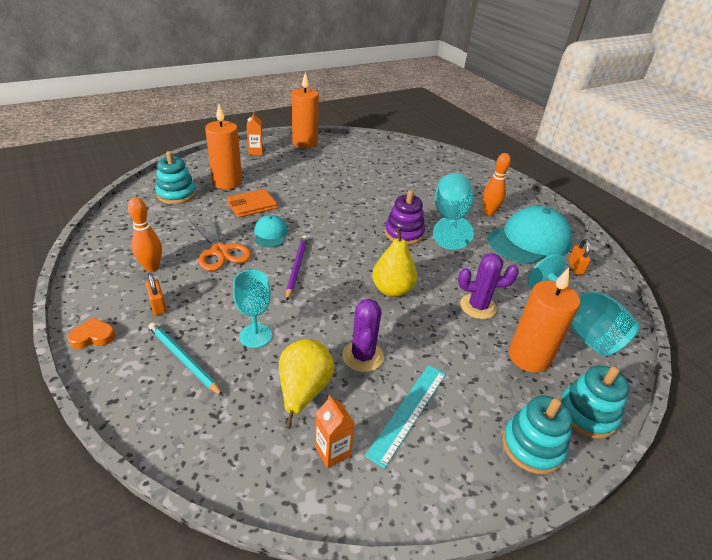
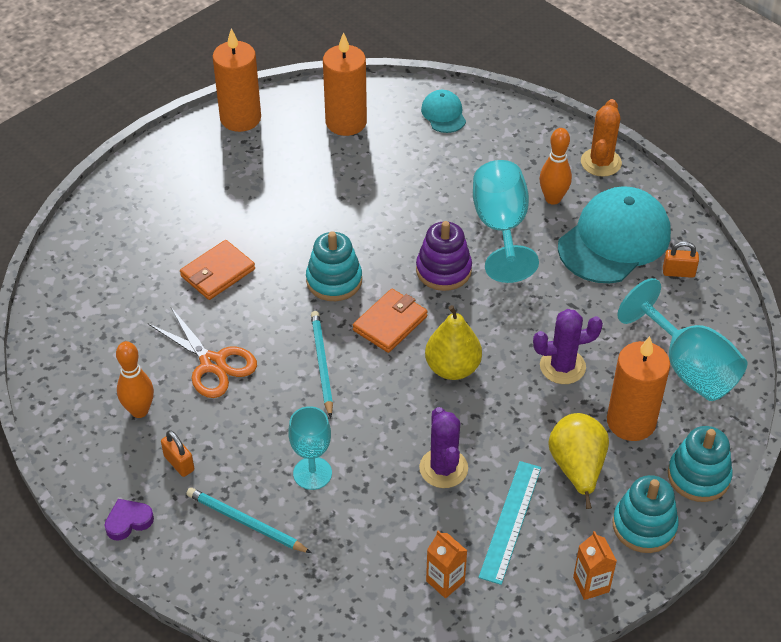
camera: 10 degrees left, 10 degrees up
orange heart [67,317,115,349] -> purple heart [105,499,154,541]
turquoise stacking toy [155,151,196,204] -> turquoise stacking toy moved to [306,231,362,301]
orange candle [205,104,242,189] -> orange candle moved to [323,32,367,136]
orange carton [246,111,263,155] -> orange carton moved to [573,531,617,600]
turquoise cap [254,215,288,248] -> turquoise cap moved to [421,90,466,133]
yellow pear [279,339,334,429] -> yellow pear moved to [548,413,609,509]
purple pencil [286,235,308,300] -> turquoise pencil [311,311,333,418]
orange padlock [568,239,591,275] -> orange padlock turned 75 degrees counterclockwise [663,241,699,278]
none -> orange wallet [353,289,428,353]
none -> orange cactus [581,99,622,177]

